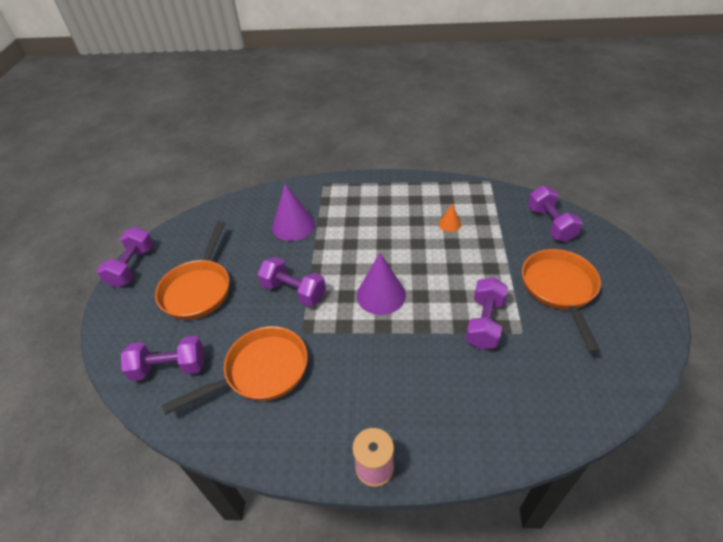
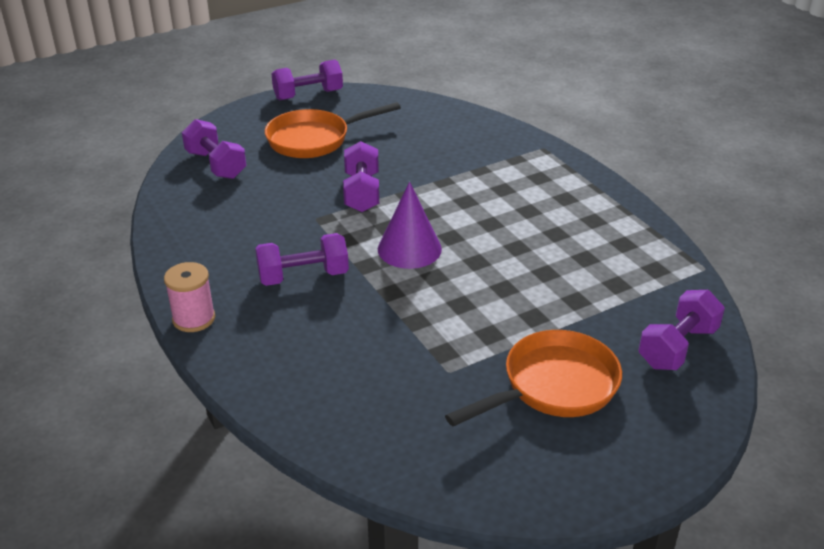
camera: 55 degrees right, 10 degrees down
orange pan [162,326,308,414] -> none
purple cone [272,184,315,241] -> none
orange cone [439,204,461,232] -> none
purple dumbbell [466,277,508,349] -> purple dumbbell moved to [255,233,349,286]

